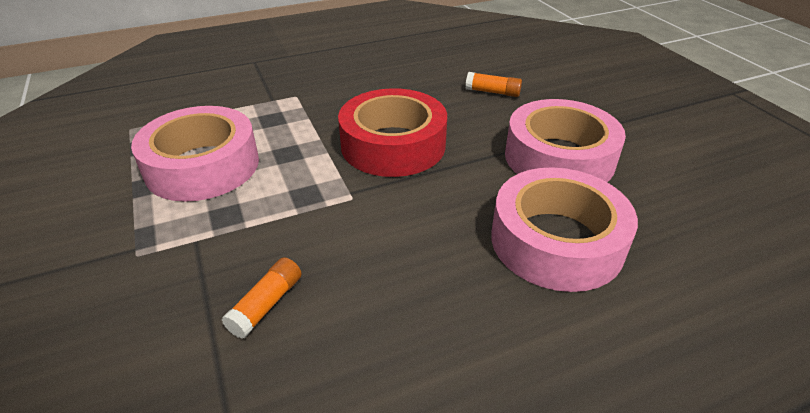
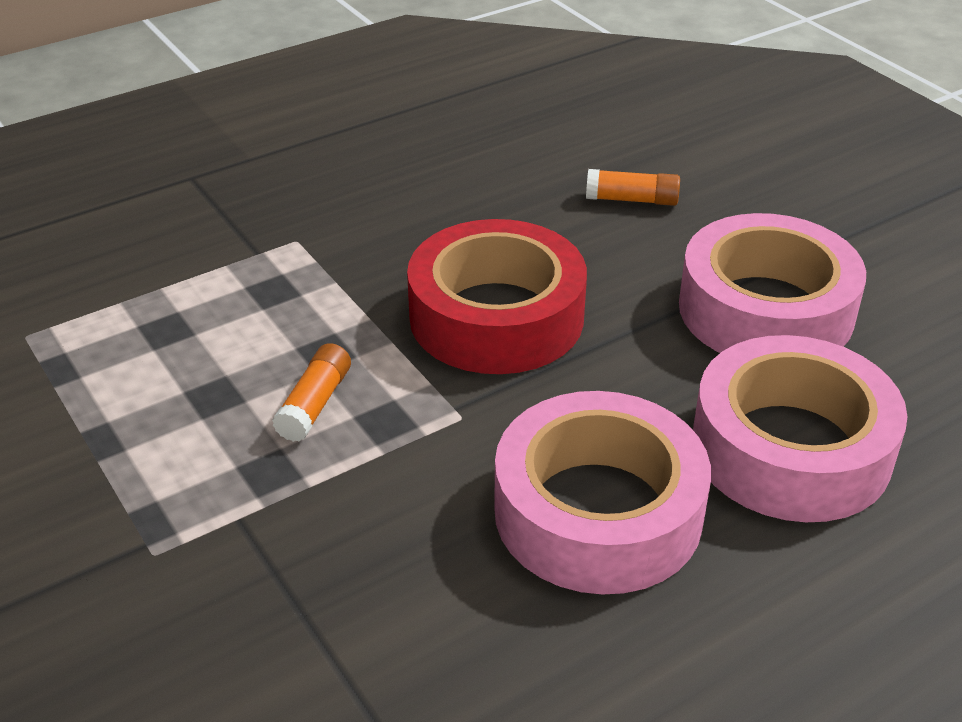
camera: 10 degrees left, 0 degrees up
pink tape [131,106,259,202] -> pink tape moved to [494,391,711,595]
orange glue stick [222,257,302,339] -> orange glue stick moved to [272,343,351,442]

